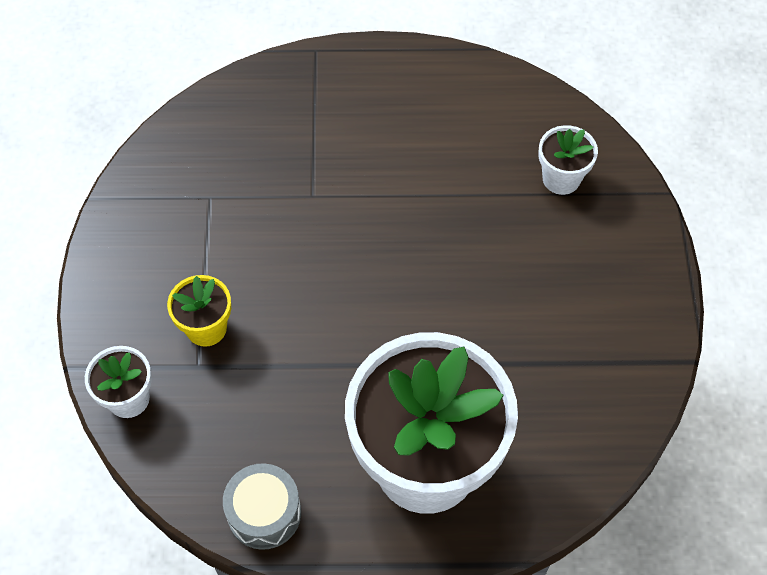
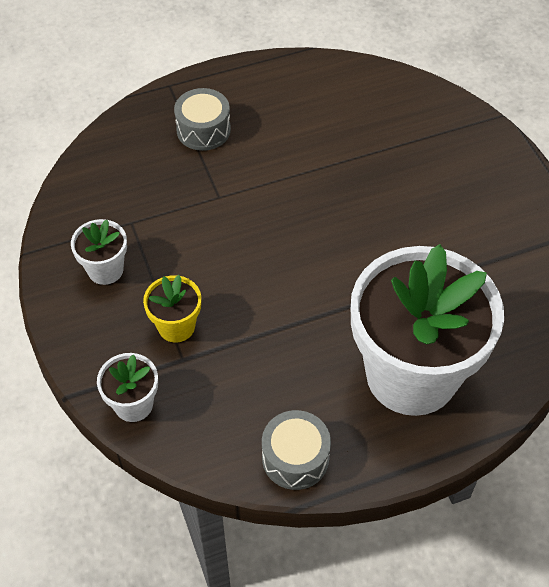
camera: 20 degrees left, 5 degrees down
white flower pot [538,125,598,195] -> white flower pot moved to [71,219,127,285]
none -> grey drum [174,88,231,151]

